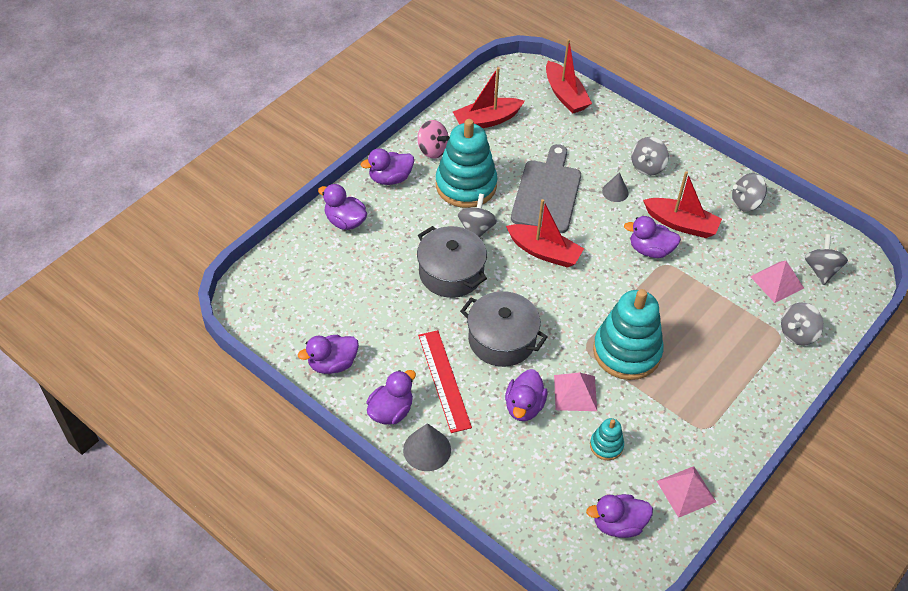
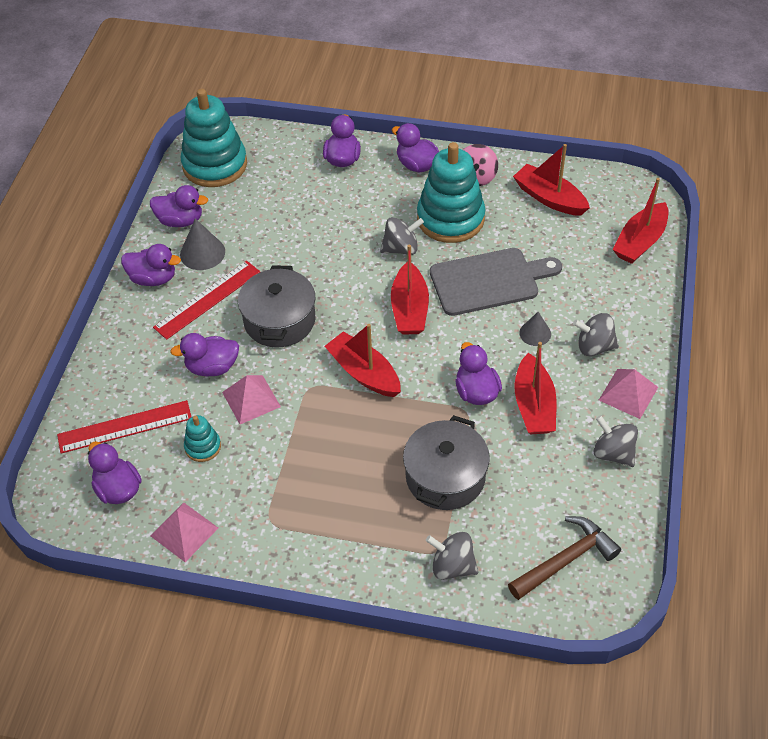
camera: 65 degrees right, 0 degrees up
purple duck [298,335,359,374] -> purple duck turned 150 degrees clockwise [150,185,208,227]
grey cone [403,423,451,471] -> grey cone moved to [180,219,225,270]
grey pot [417,226,487,298] -> grey pot moved to [403,415,490,510]
turquoise stacking toy [593,289,664,380] -> turquoise stacking toy moved to [181,89,247,187]
pink pyramid [750,261,804,303] -> pink pyramid moved to [599,369,658,419]
grey spinning top [805,234,848,285] -> brown hammer [508,516,621,600]
none -> red ruler [57,400,191,454]
none -> red boat [325,324,401,397]

